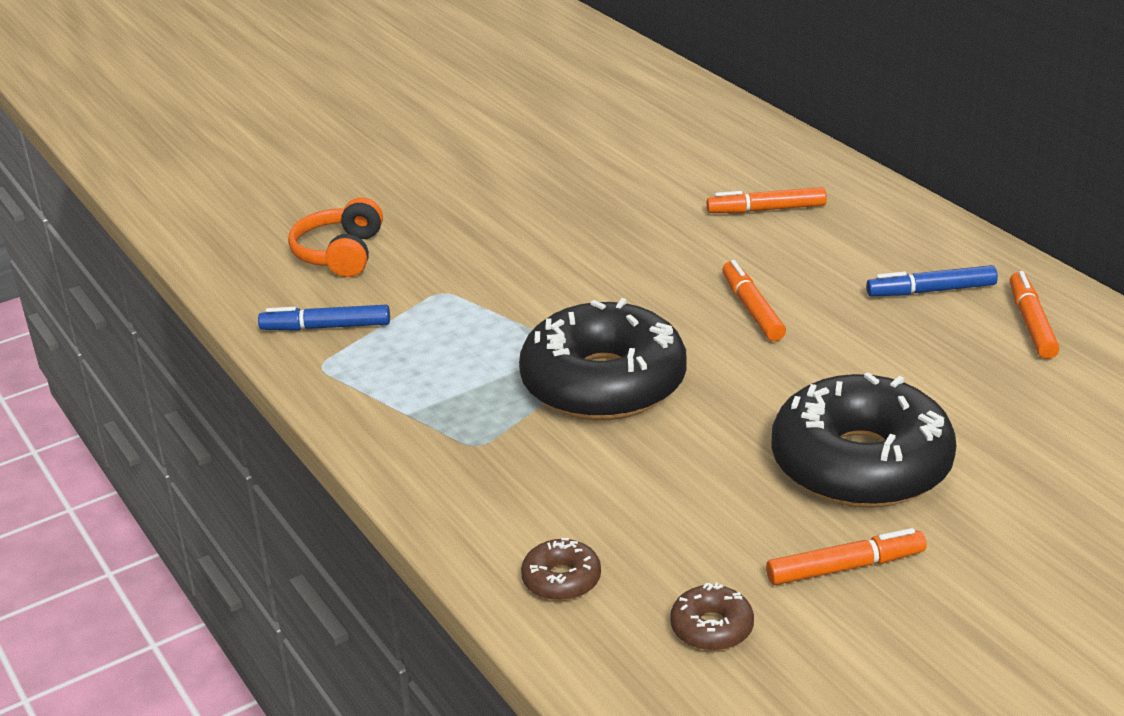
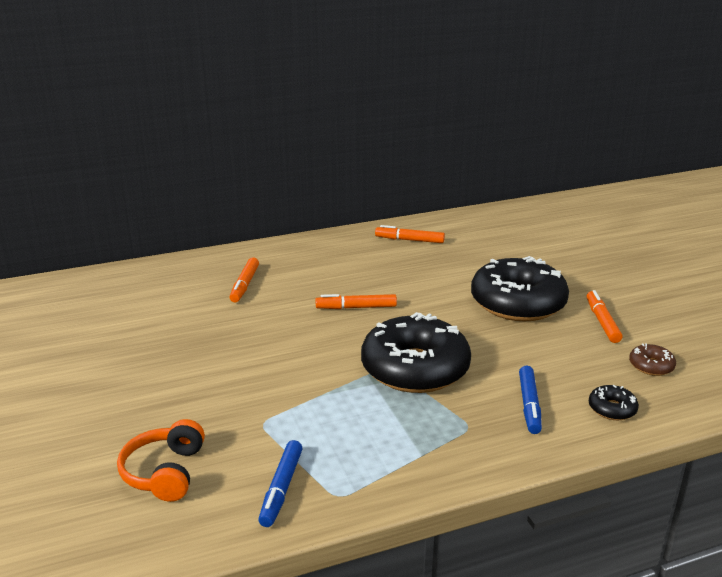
camera: 80 degrees left, 5 degrees down
orange headphones [288,197,383,277] -> orange headphones turned 75 degrees clockwise [117,419,205,502]
brown donut [521,538,601,601] -> black donut [589,385,639,420]
blue marker [866,265,998,296] -> blue marker moved to [519,366,542,434]

